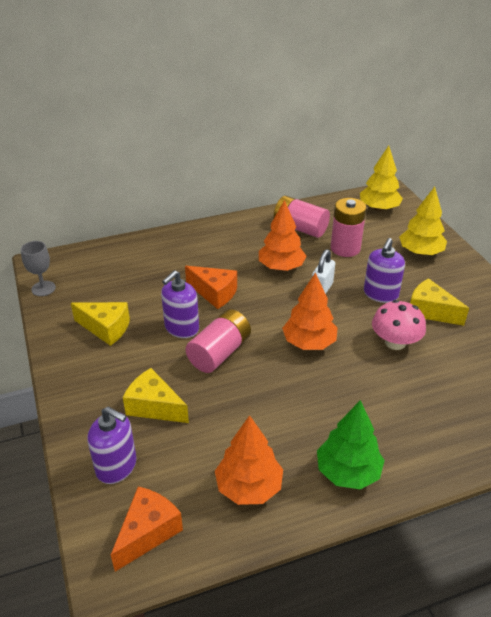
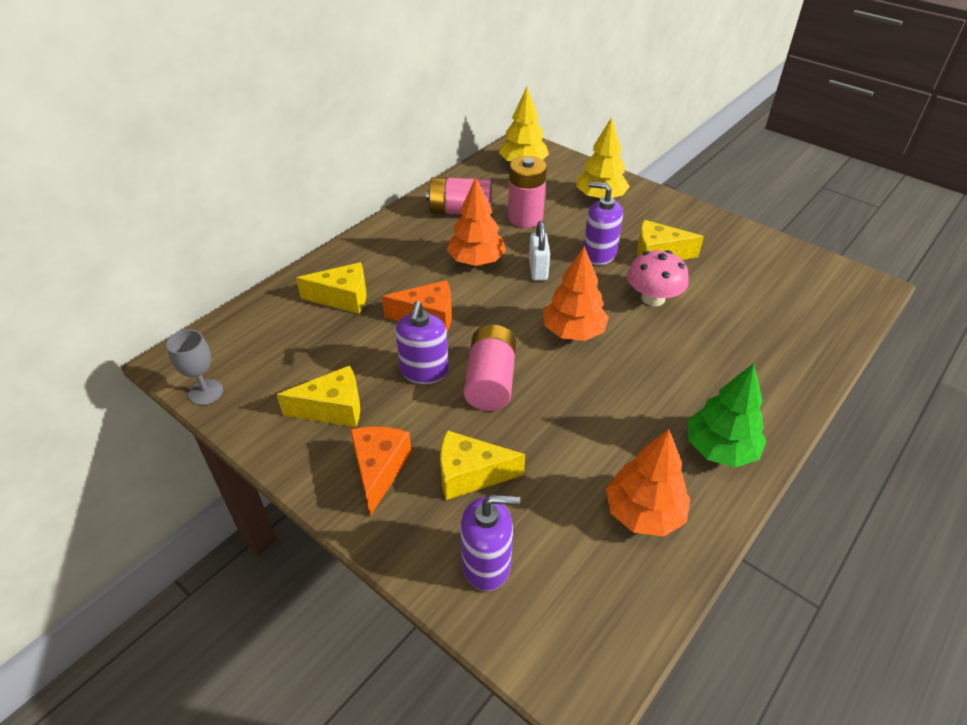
camera: 30 degrees left, 5 degrees up
orange cheese [111,486,183,572] -> orange cheese moved to [350,426,412,516]
purple soap dispenser [364,238,405,303] -> purple soap dispenser turned 120 degrees clockwise [584,181,623,265]
none -> yellow cheese [296,262,366,314]

